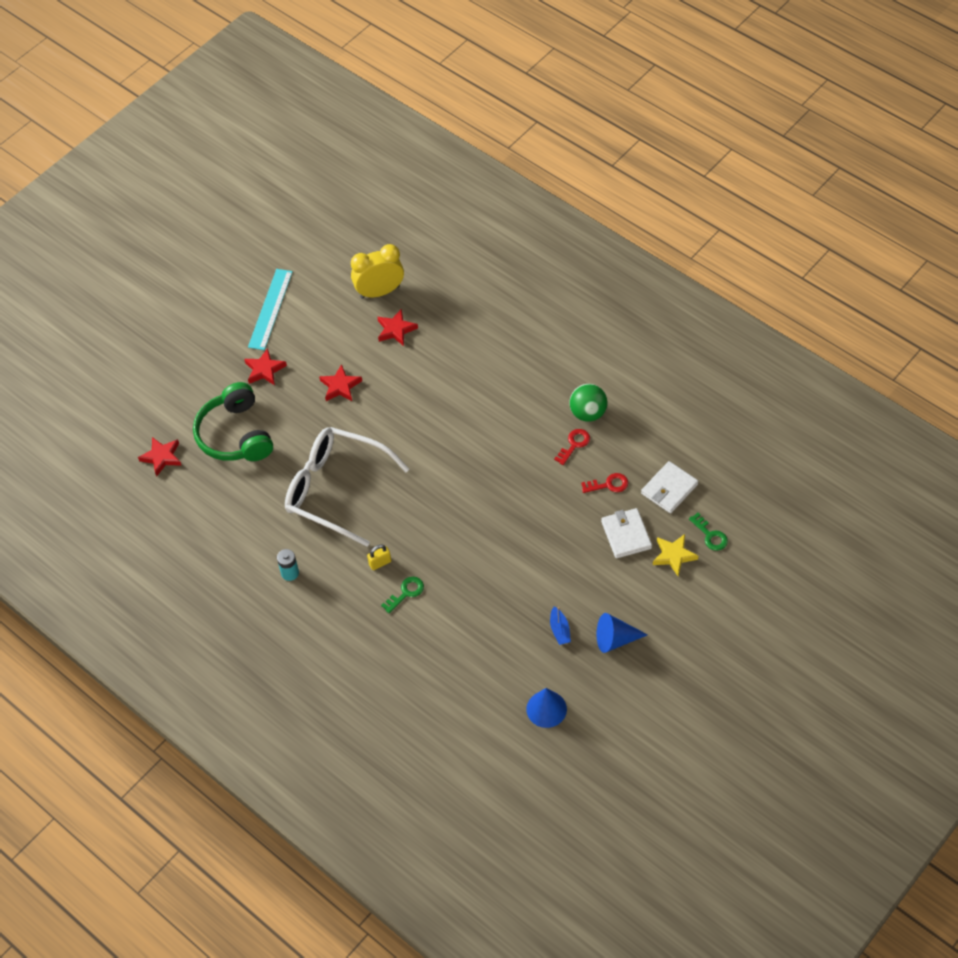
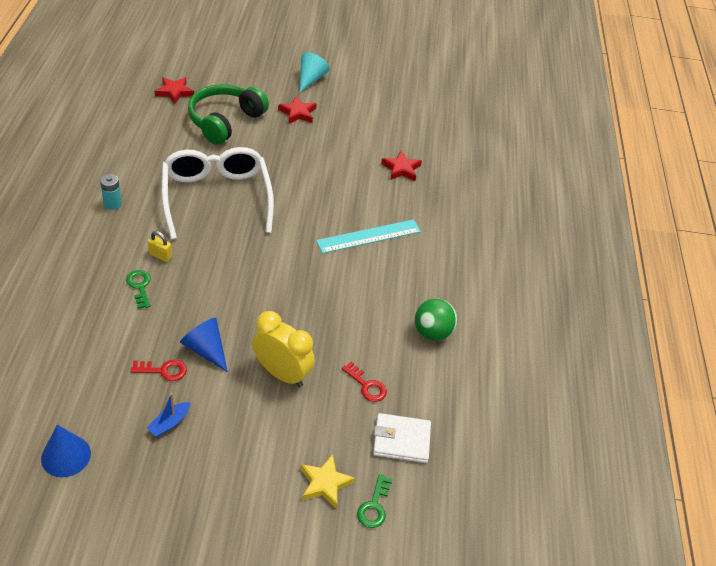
camera: 45 degrees right, 10 degrees down
turquoise ruler [248,269,293,350] -> turquoise ruler moved to [316,219,421,254]
red star [319,364,362,401] -> none
yellow clock [351,244,404,299] -> yellow clock moved to [252,311,315,387]
green key [381,577,424,613] -> green key turned 120 degrees counterclockwise [126,270,151,309]
red key [554,429,590,465] -> red key moved to [131,360,187,381]
blue cone [597,613,648,653] -> blue cone moved to [180,318,228,373]
white wallet [601,508,652,558] -> none
none -> turquoise cone [299,52,330,93]

